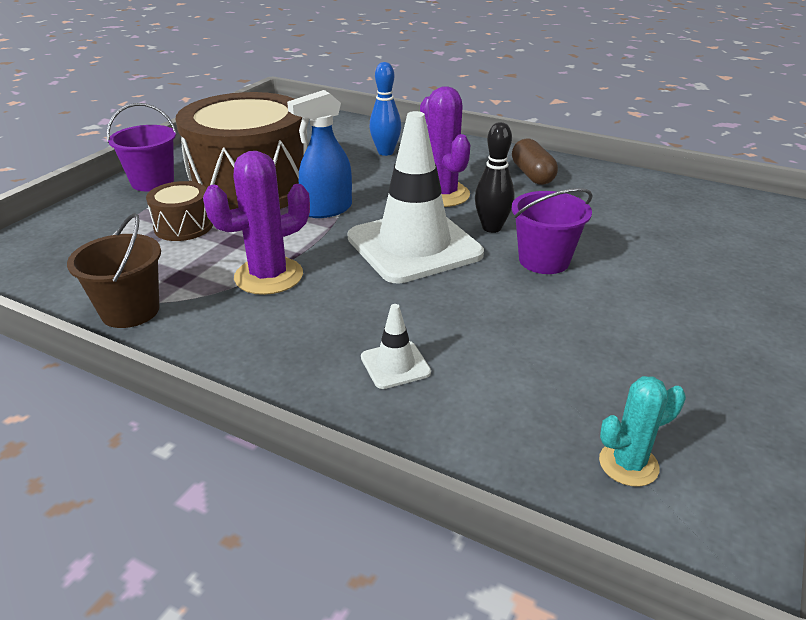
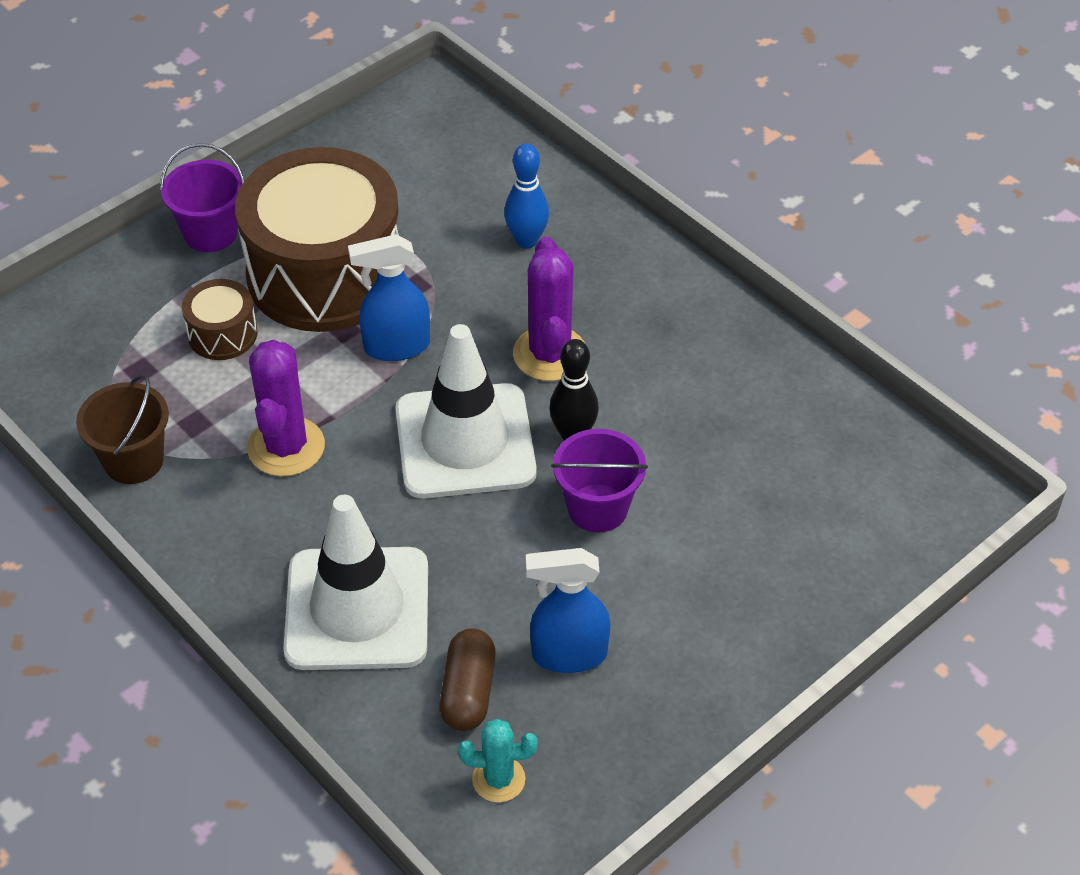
camera: 20 degrees right, 15 degrees up
purple cactus [203,151,310,295] -> purple cactus turned 75 degrees counterclockwise [247,340,325,477]
white traffic cone [361,304,431,389] -> white traffic cone [283,495,428,670], size x2.39
brown capsule [512,138,558,185] -> brown capsule moved to [439,628,496,731]
none -> blue spray bottle [526,548,611,673]

